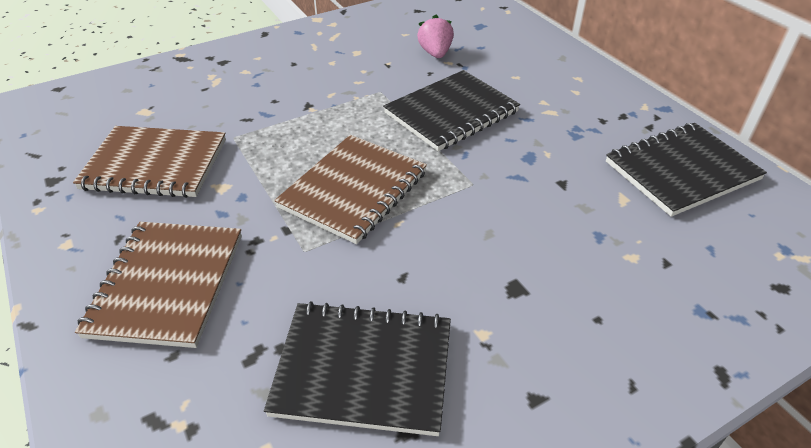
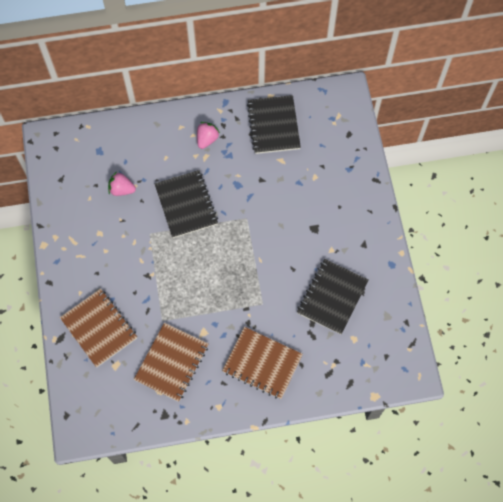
camera: 70 degrees left, 25 degrees up
brown notebook [274,135,427,244] -> brown notebook moved to [60,289,137,367]
none -> pink strawberry [197,122,220,149]

